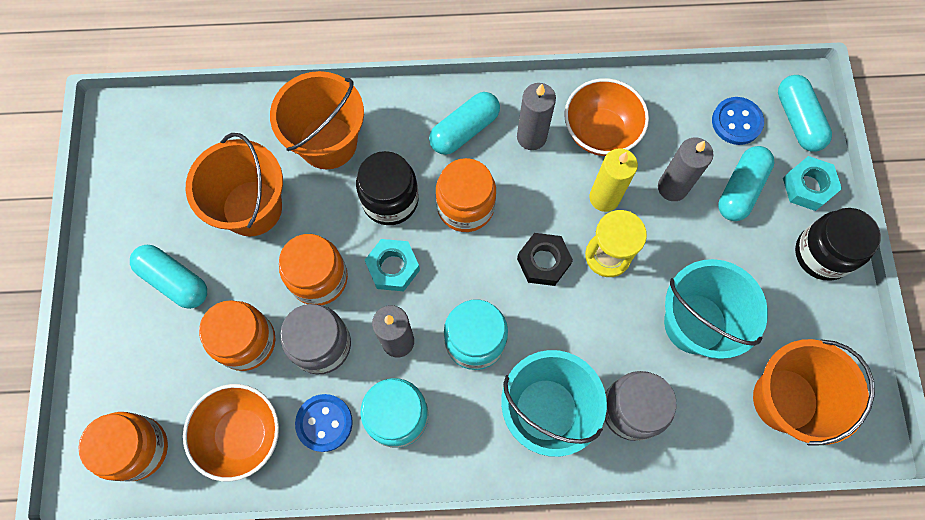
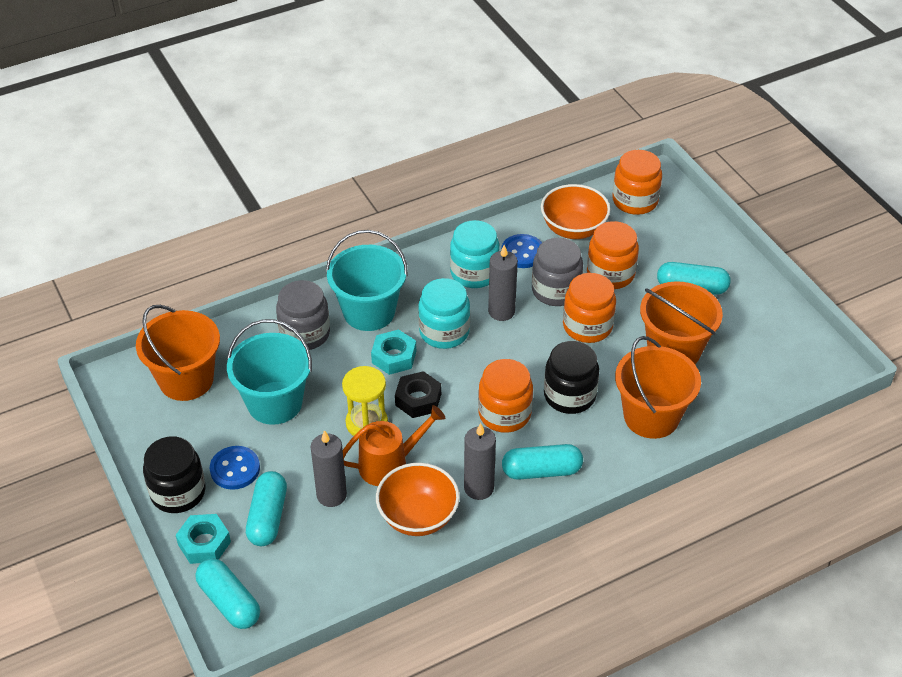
camera: 155 degrees right, 25 degrees down
turquoise nut [365,239,420,291] -> turquoise nut moved to [371,329,416,375]
turquoise capsule [429,92,500,155] -> turquoise capsule turned 60 degrees clockwise [502,444,583,480]
yellow candle [589,148,638,212] -> orange watering can [343,405,445,486]
blue button [712,97,764,145] -> blue button moved to [210,446,260,490]

